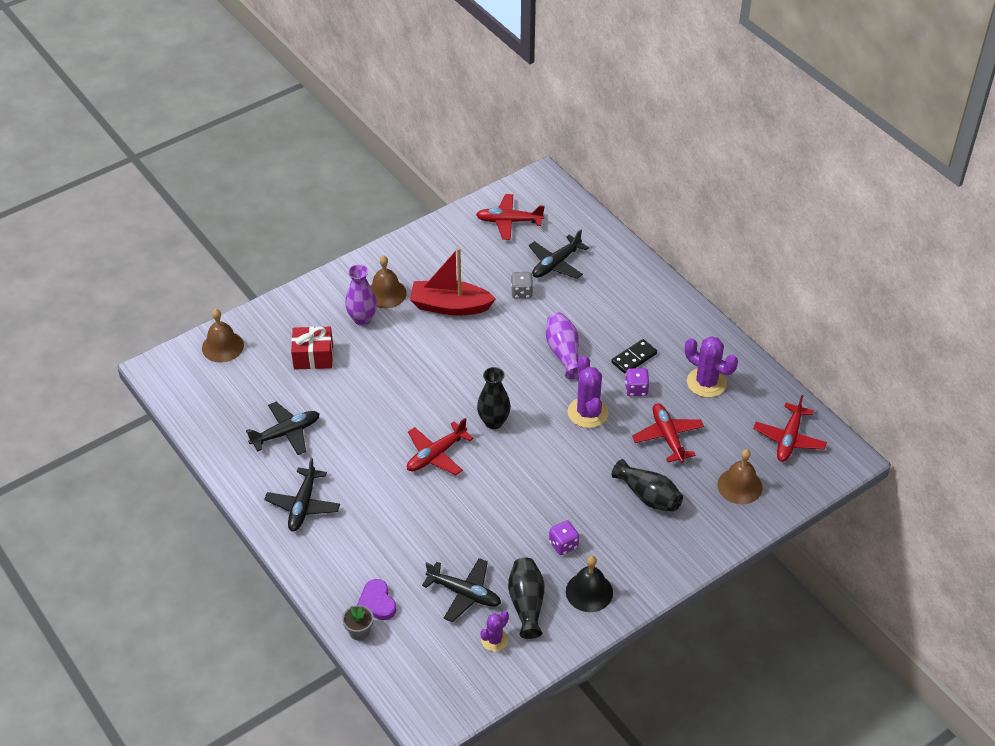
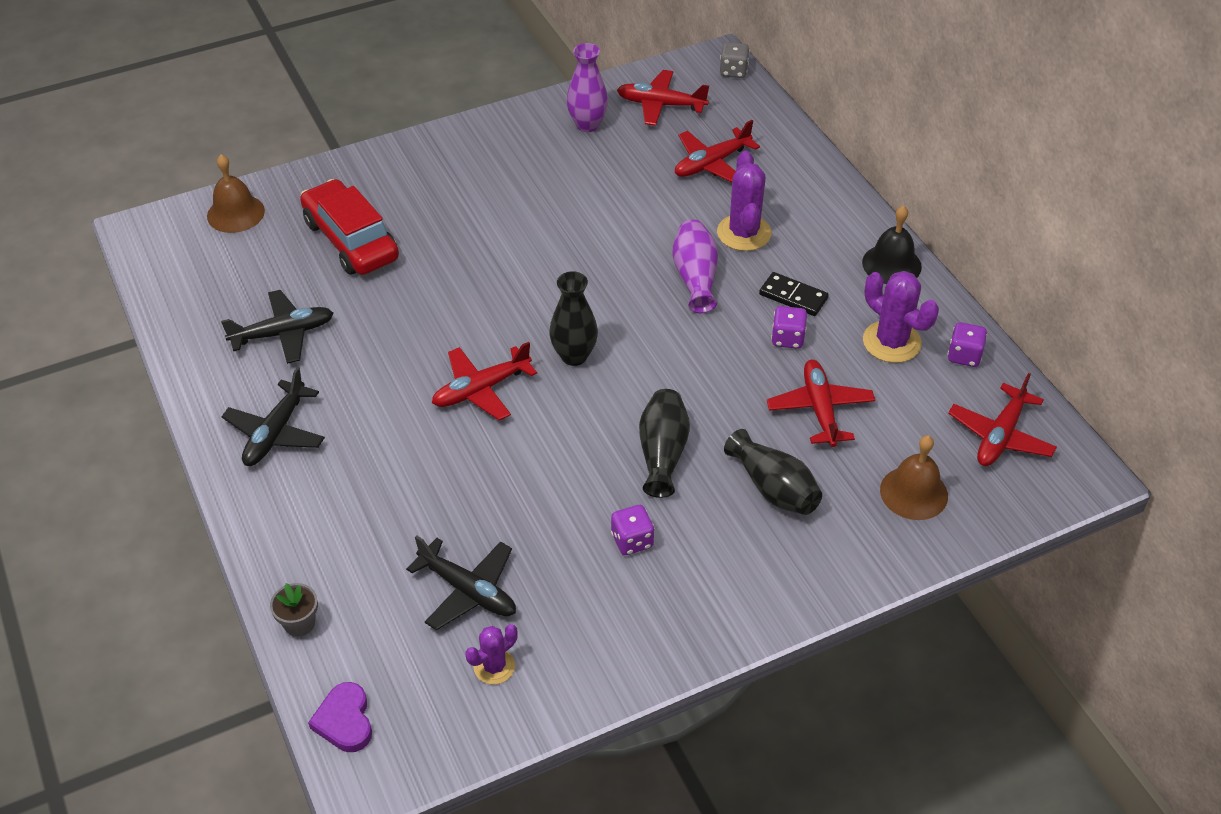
camera: 10 degrees right, 0 degrees up
red gift [291,326,333,369] -> red car [300,179,399,275]
purple vase [345,264,377,326] -> purple vase moved to [567,43,608,132]
purple heart [357,579,396,620] -> purple heart moved to [308,682,372,752]
brown bell [370,255,407,308] -> none
red boat [410,247,496,316] -> none
black vase [508,558,544,639] -> black vase moved to [639,389,690,498]
grey dice [511,272,533,299] -> grey dice moved to [720,42,750,78]
black plane [529,229,589,279] -> red plane [675,120,760,182]
black bell [566,556,613,612] -> black bell moved to [862,205,922,284]
purple cactus [568,356,608,428] -> purple cactus moved to [717,151,771,251]
black domino [611,339,657,374] -> black domino turned 60 degrees clockwise [759,272,829,316]
none -> purple dice [947,322,987,367]

